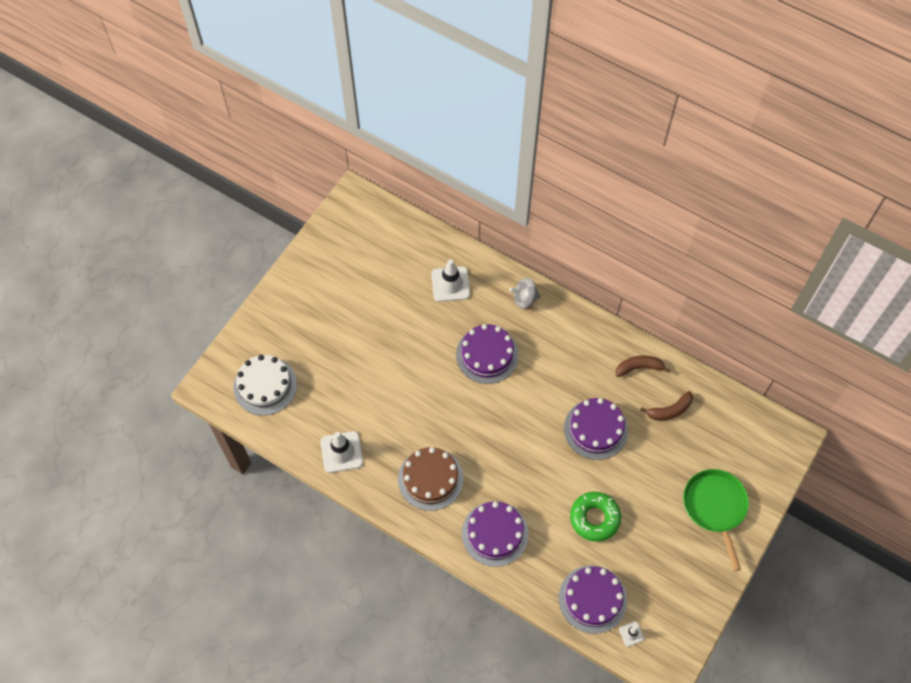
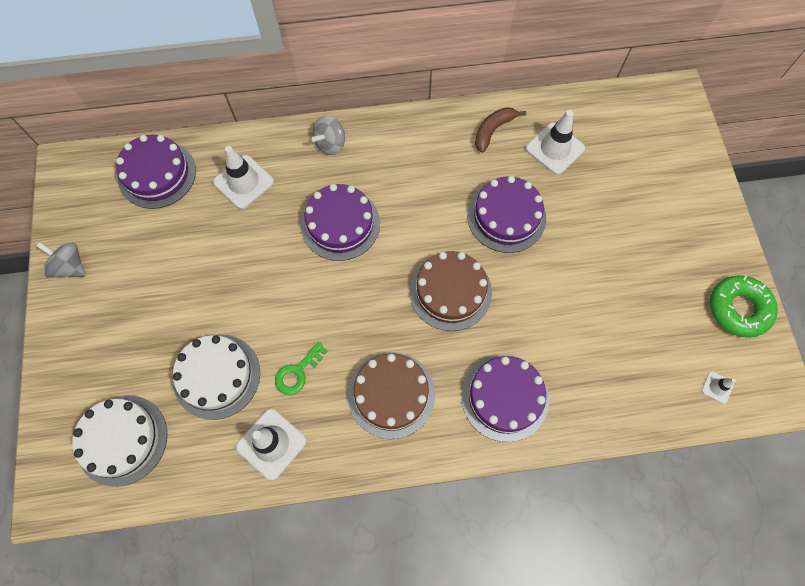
camera: 40 degrees left, 5 degrees up
purple cake [559,565,627,634] -> purple cake moved to [116,134,196,209]
green donut [570,492,621,542] -> green donut moved to [710,276,778,338]
brown banana [640,391,693,420] -> white traffic cone [526,110,585,175]
green pan [683,469,749,571] -> none
none -> grey spinning top [36,242,86,278]
none -> white cake [173,334,260,420]
none -> green key [275,342,327,395]
none -> brown cake [409,251,492,331]

